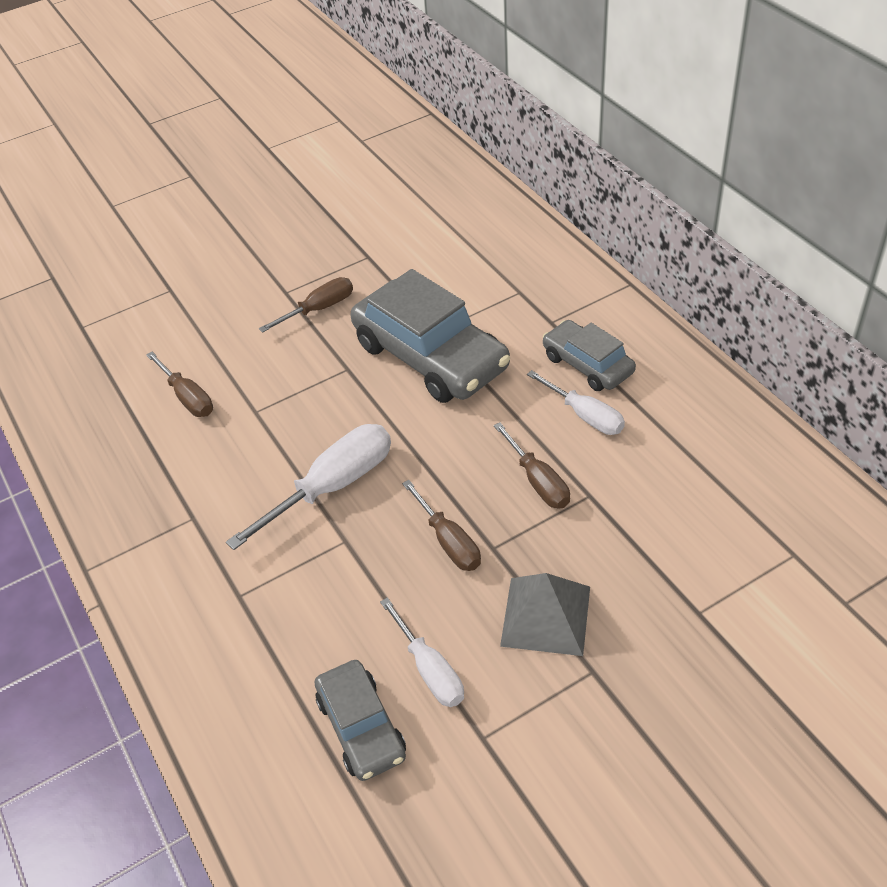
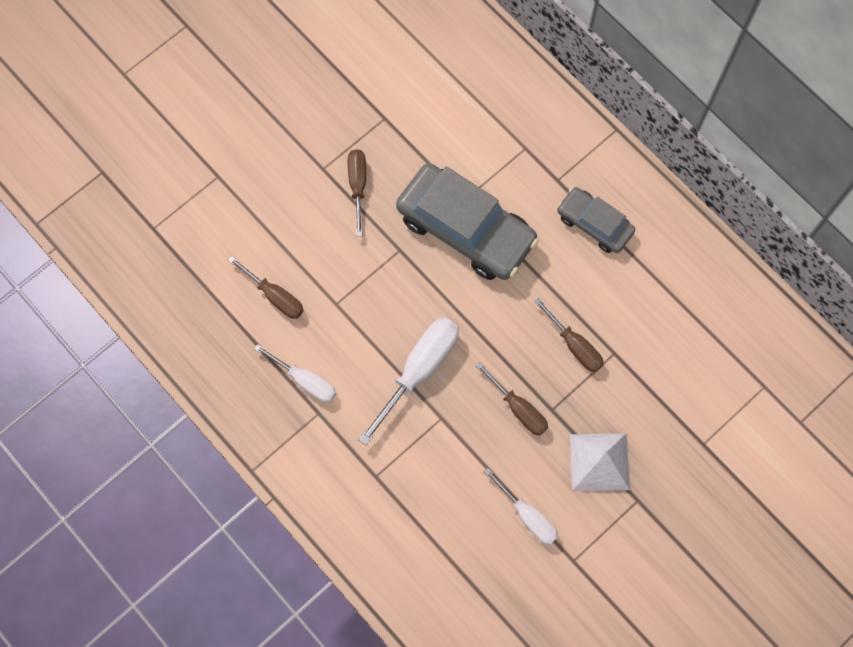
camera: 15 degrees left, 25 degrees up
brown screwdriver [259,277,353,333] -> brown screwdriver turned 45 degrees counterclockwise [348,149,366,236]
grey car [315,660,406,781] -> none
grey pyramid [500,573,590,656] -> white pyramid [570,434,630,491]
white screwdriver [527,370,625,435] -> white screwdriver moved to [254,344,336,403]

